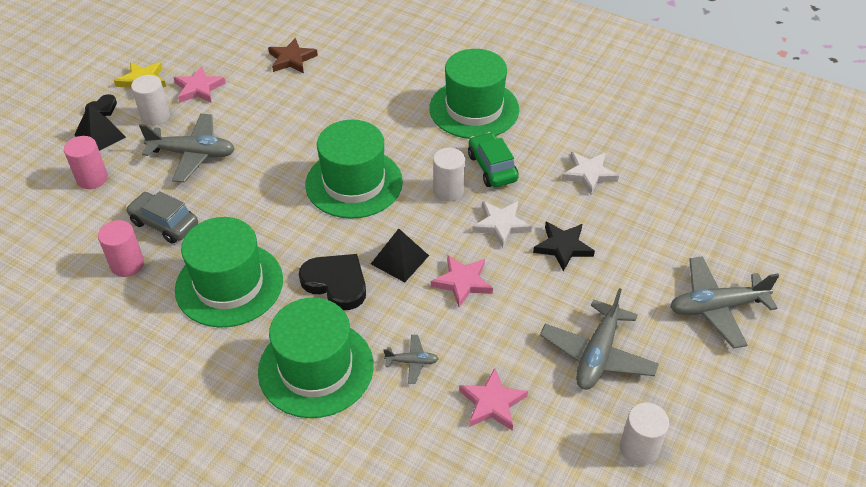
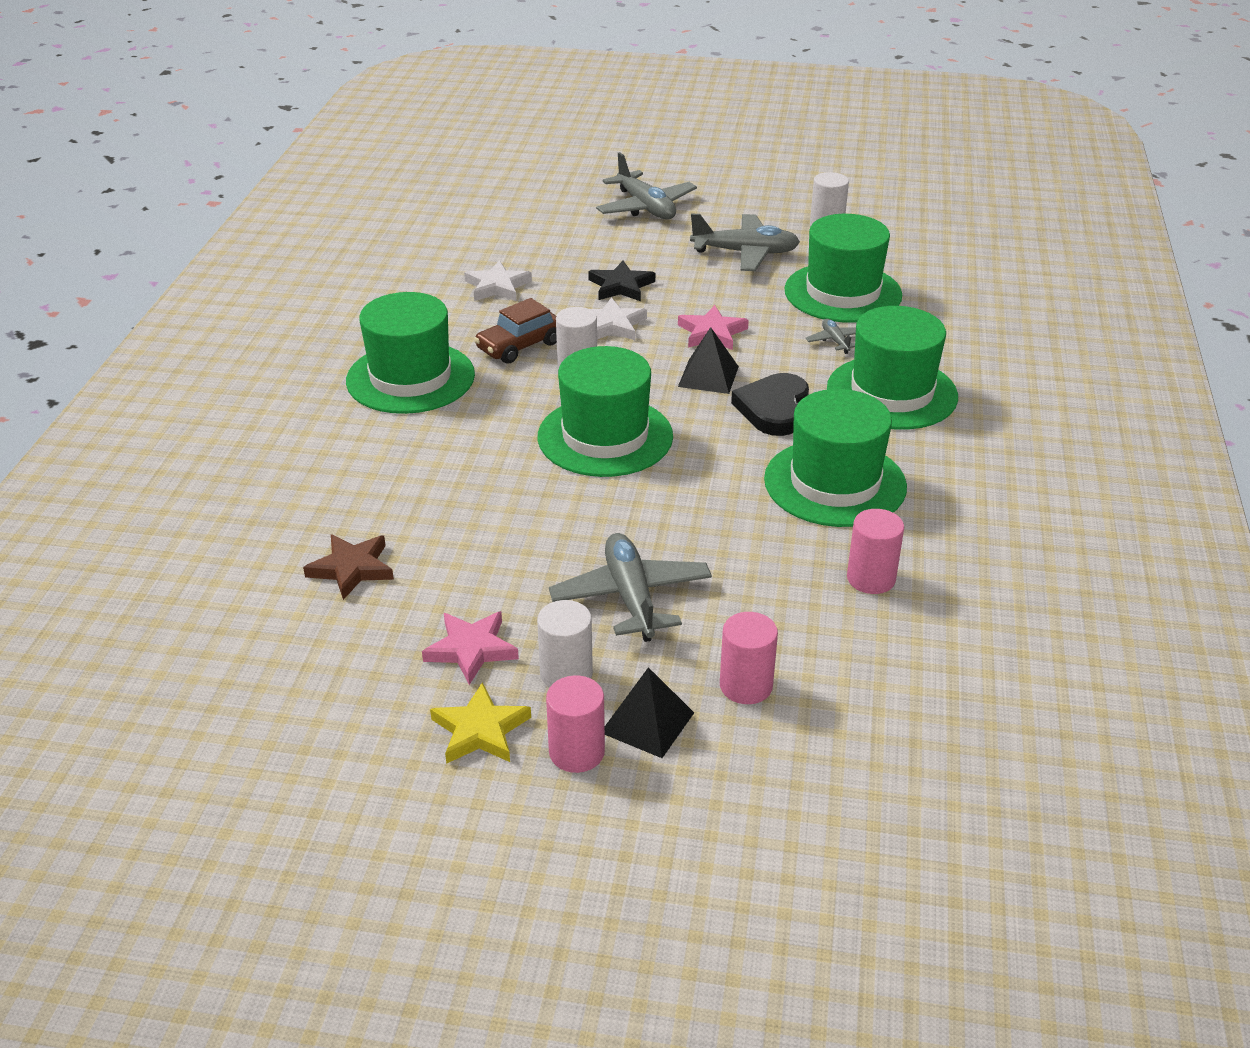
camera: 110 degrees left, 10 degrees down
black heart [85,94,117,116] -> pink cylinder [546,675,605,773]
grey car [126,191,198,244] -> none
pink star [459,368,528,431] -> green hat [784,214,902,323]
green car [468,132,518,187] -> brown car [474,298,557,364]

